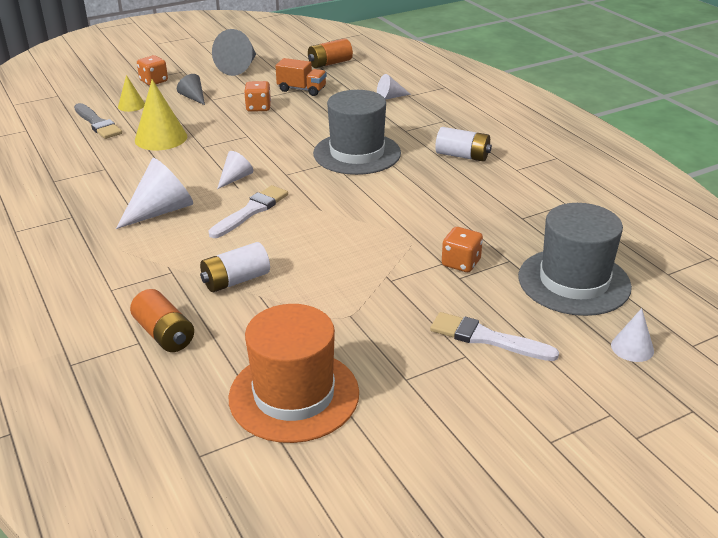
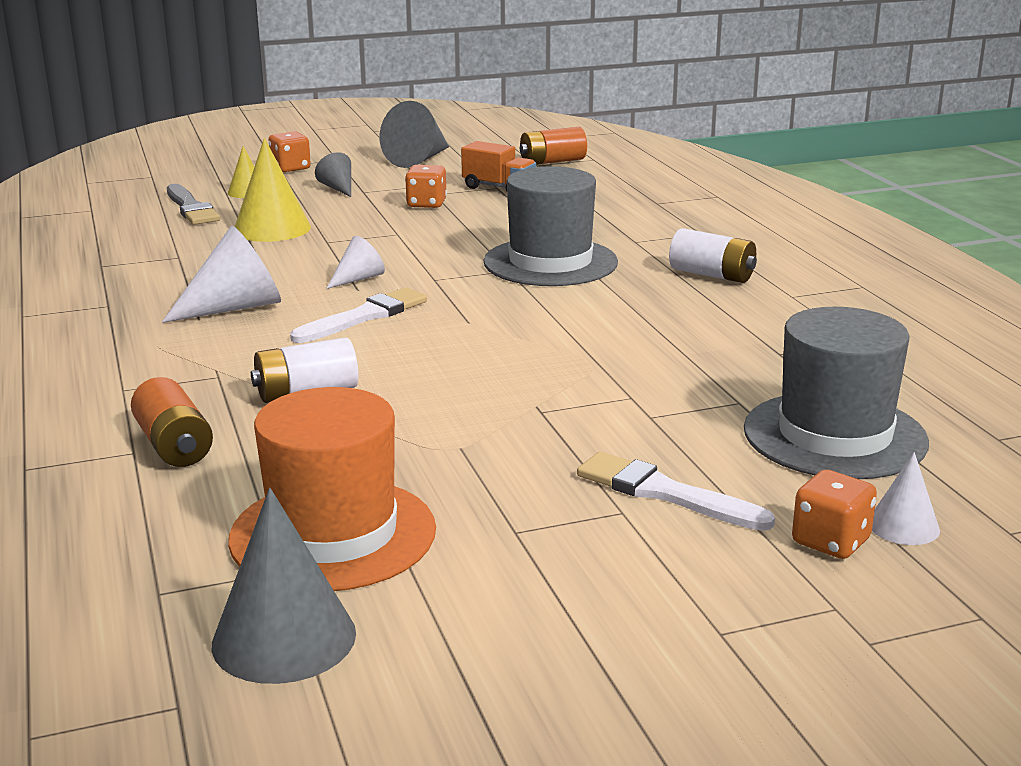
camera: 10 degrees right, 10 degrees down
white cone [377,74,411,100] -> none
orange dice [442,227,483,272] -> orange dice moved to [792,470,877,559]
none -> grey cone [212,488,356,684]

